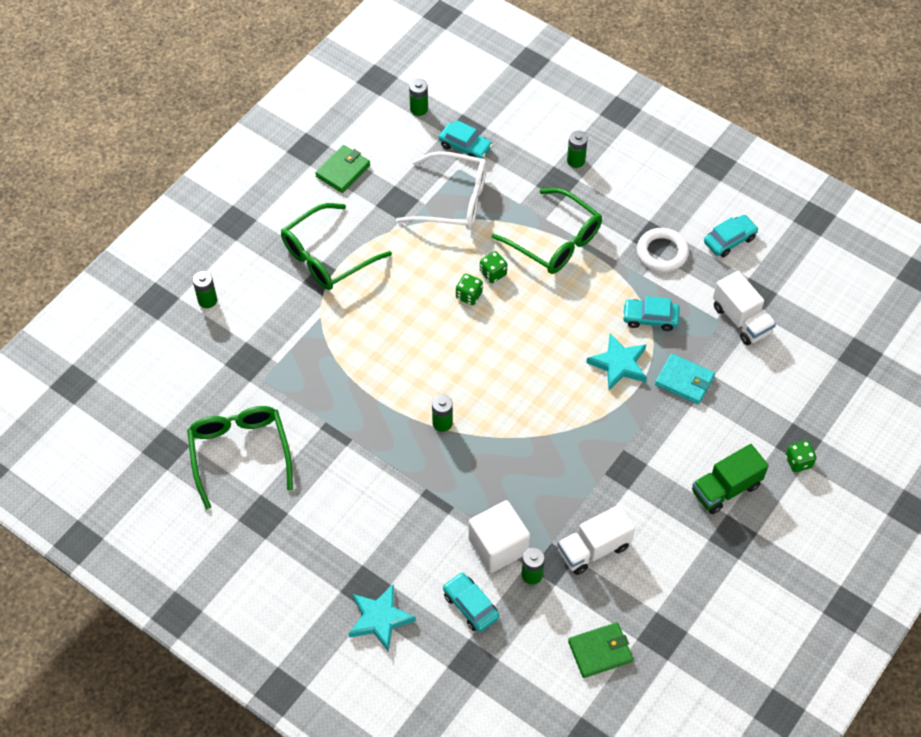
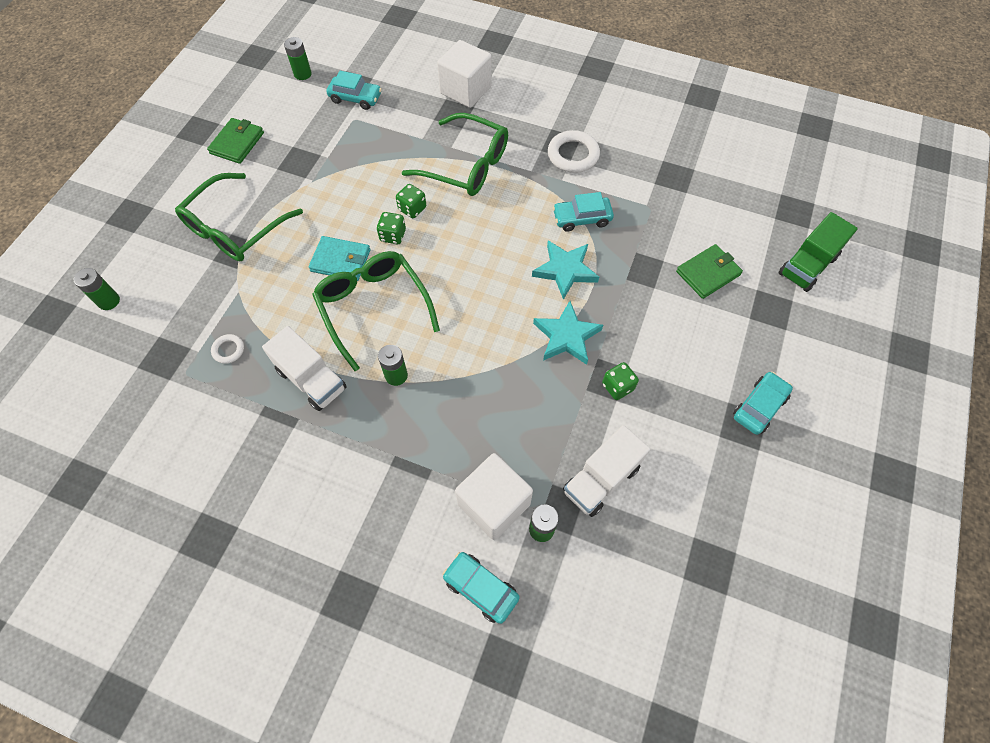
camera: 15 degrees left, 5 degrees up
green glasses [187,406,293,509] -> green glasses moved to [312,251,440,371]
turquoise star [349,585,416,652] -> turquoise star moved to [533,301,603,365]
white glasses [396,151,487,230] -> none
green battery [567,131,588,168] -> white cube [437,40,492,108]
green wallet [568,622,633,678] -> green wallet moved to [676,244,743,299]
turquoise wallet [655,353,715,405] -> turquoise wallet moved to [309,236,370,281]
green truck [692,444,769,514] -> green truck moved to [778,212,858,292]
turquoise car [704,215,758,257] -> turquoise car moved to [733,372,793,435]
white truck [713,271,776,345] -> white truck moved to [262,326,347,411]
green dice [785,440,816,472] -> green dice moved to [602,362,639,400]
none -> white ring [211,334,244,364]

